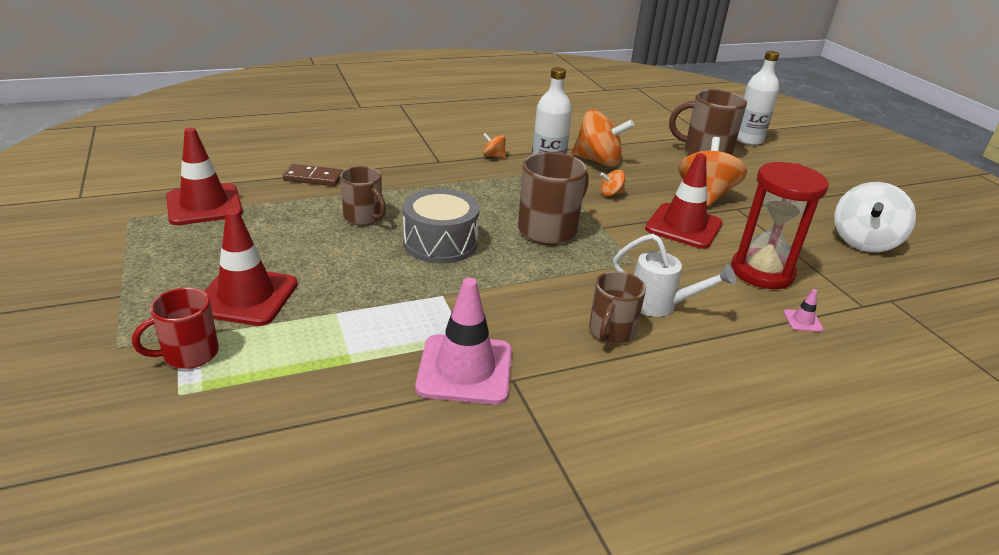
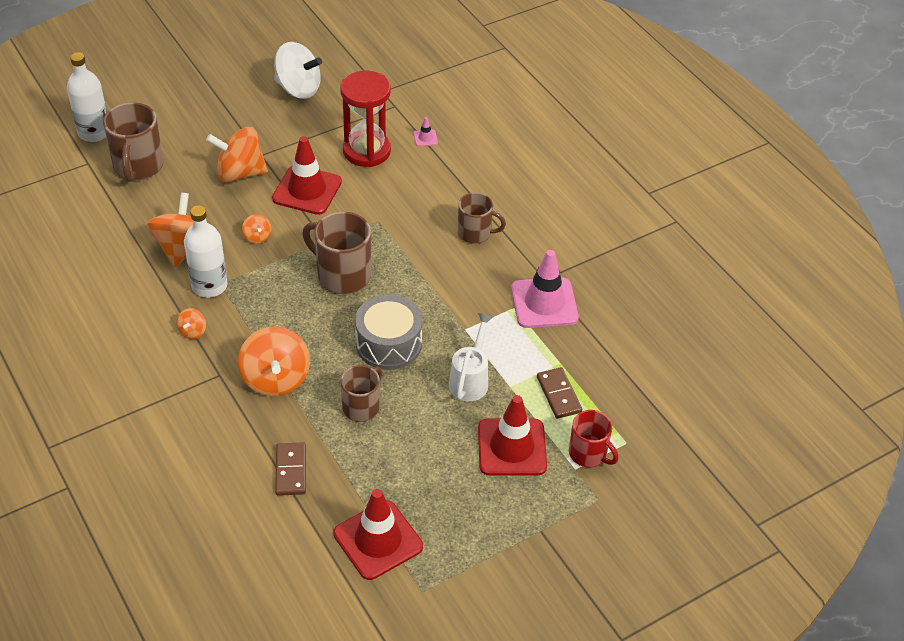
camera: 100 degrees left, 15 degrees up
white watering can [613,234,736,317] -> white watering can moved to [449,313,493,401]
none -> orange spinning top [238,326,310,397]
none -> brown domino [537,367,582,419]

